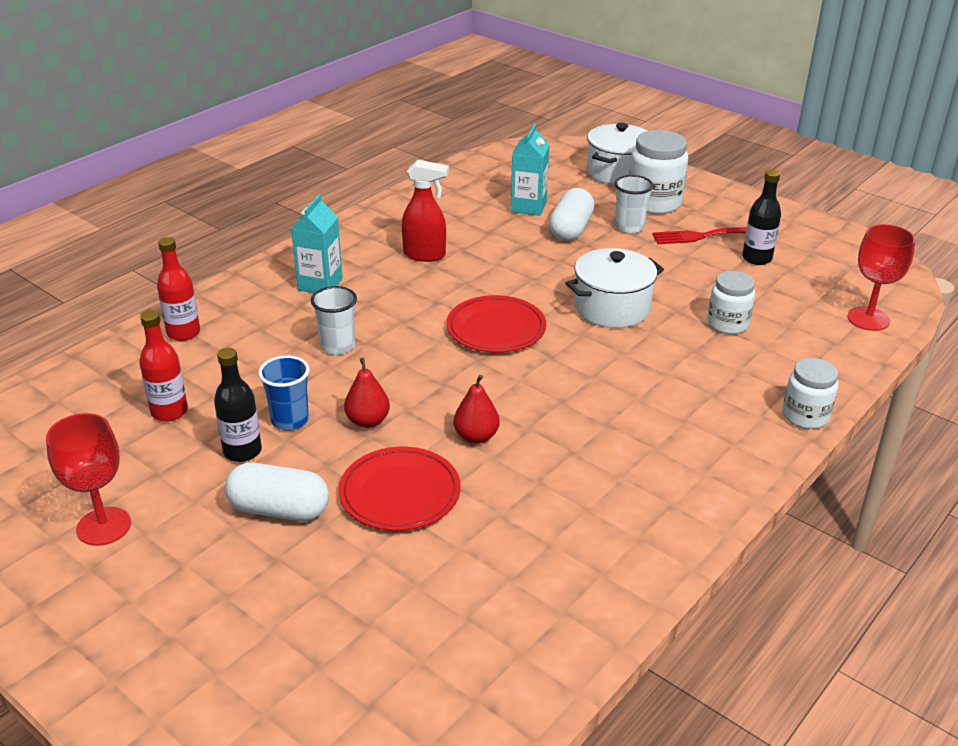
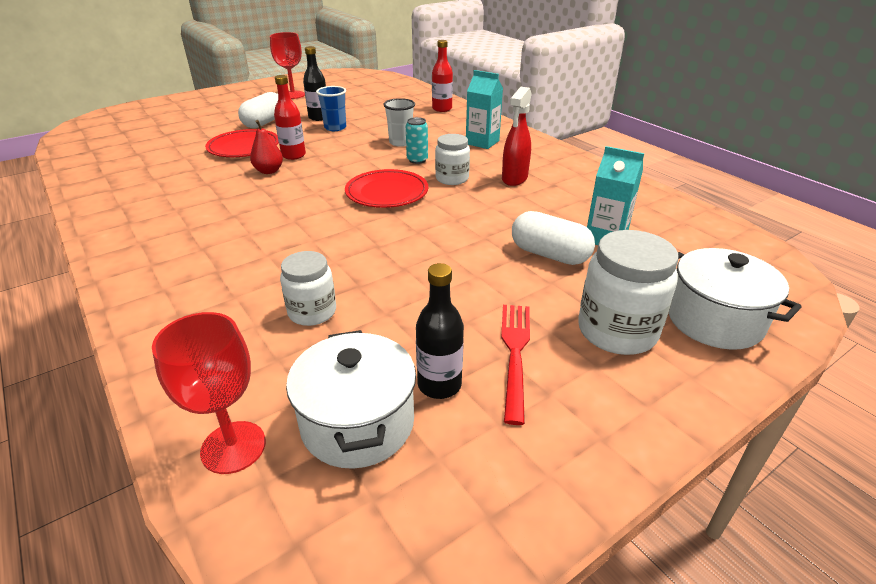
camera: 105 degrees right, 0 degrees up
red bottle [139,310,188,421] -> red bottle moved to [274,75,306,160]
red pear [344,358,390,428] -> none
white pot [566,248,664,328] -> white pot moved to [286,330,416,469]
white cup [614,175,653,234] -> none
white jar [782,358,838,429] -> white jar moved to [435,134,470,185]
none -> turquoise can [406,117,428,164]

